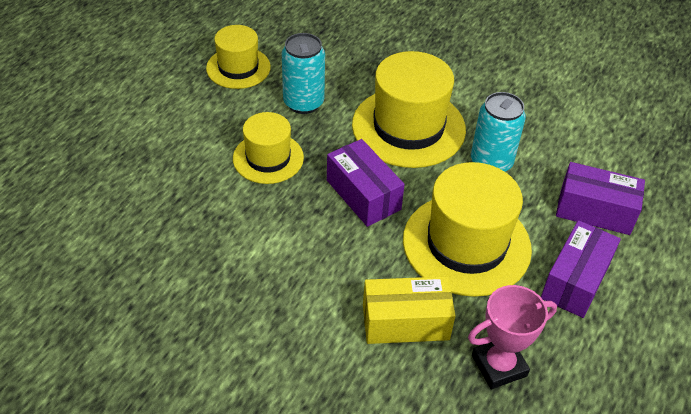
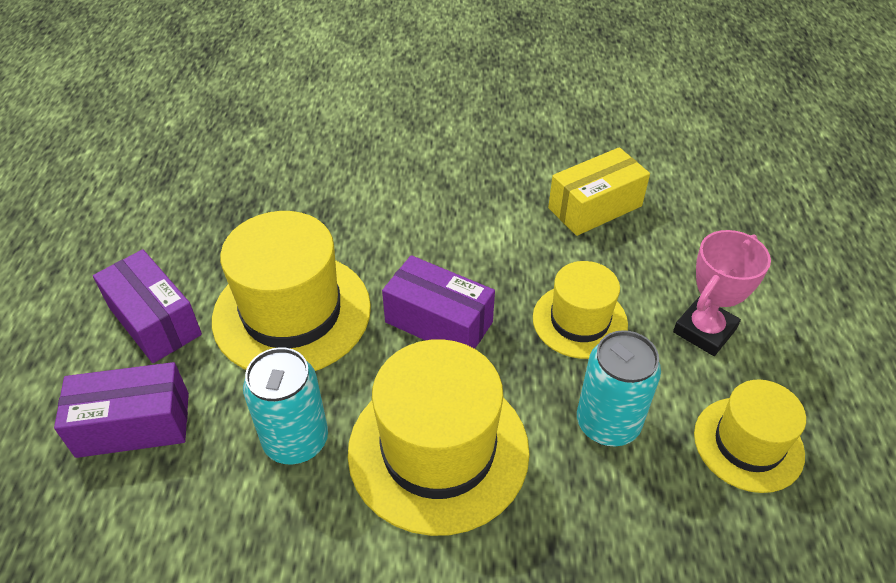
camera: 155 degrees right, 0 degrees up
yellow box [363,276,456,344] -> yellow box moved to [548,147,650,236]
pink trophy [468,285,557,389] -> pink trophy moved to [673,230,771,356]
purple box [541,220,621,318] -> purple box turned 45 degrees counterclockwise [93,249,202,363]

